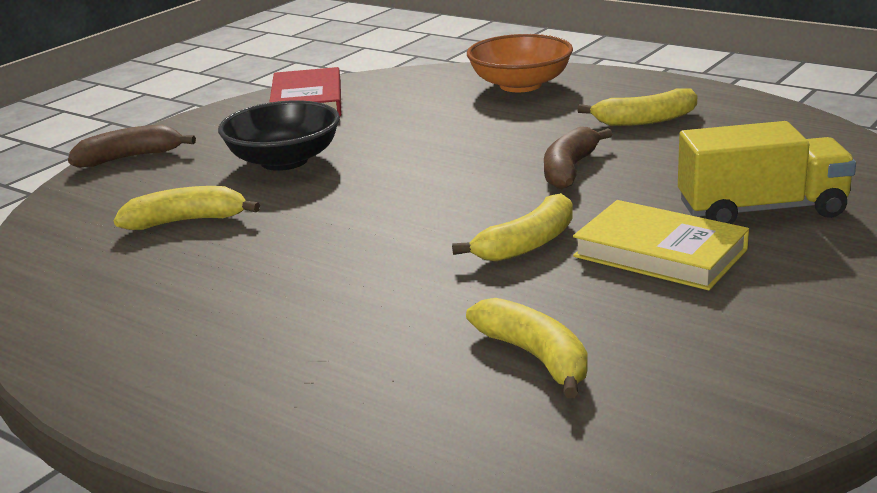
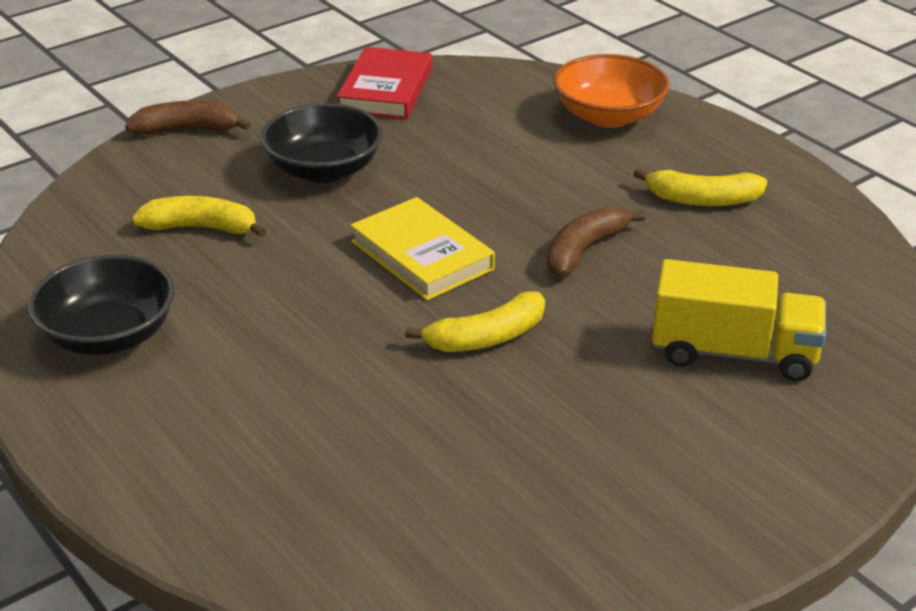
camera: 15 degrees right, 10 degrees up
yellow banana [466,298,588,398] -> none
yellow book [573,200,749,290] -> yellow book moved to [350,197,495,301]
none -> black bowl [28,254,175,355]

